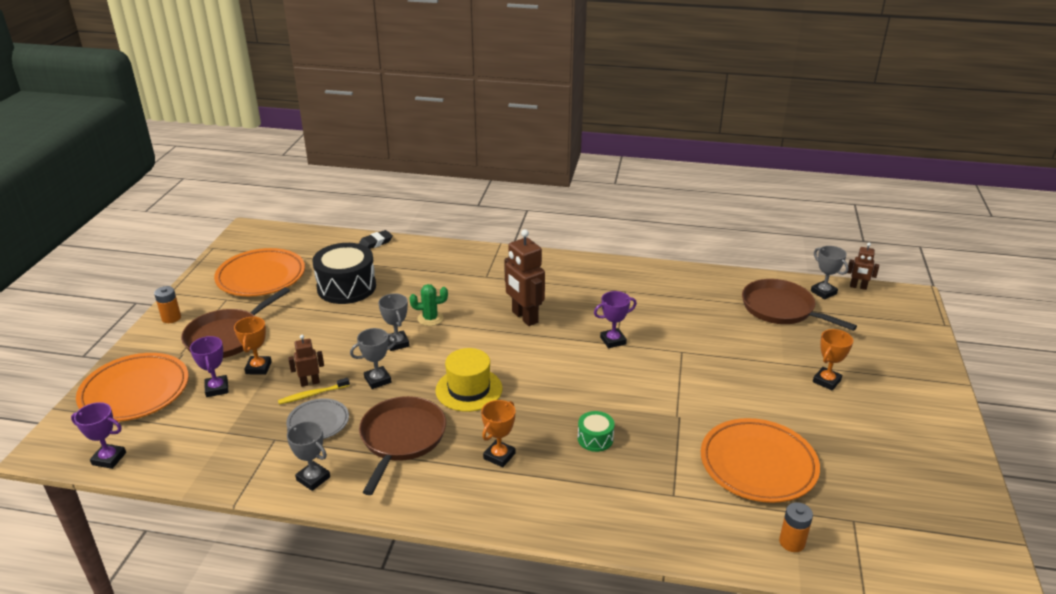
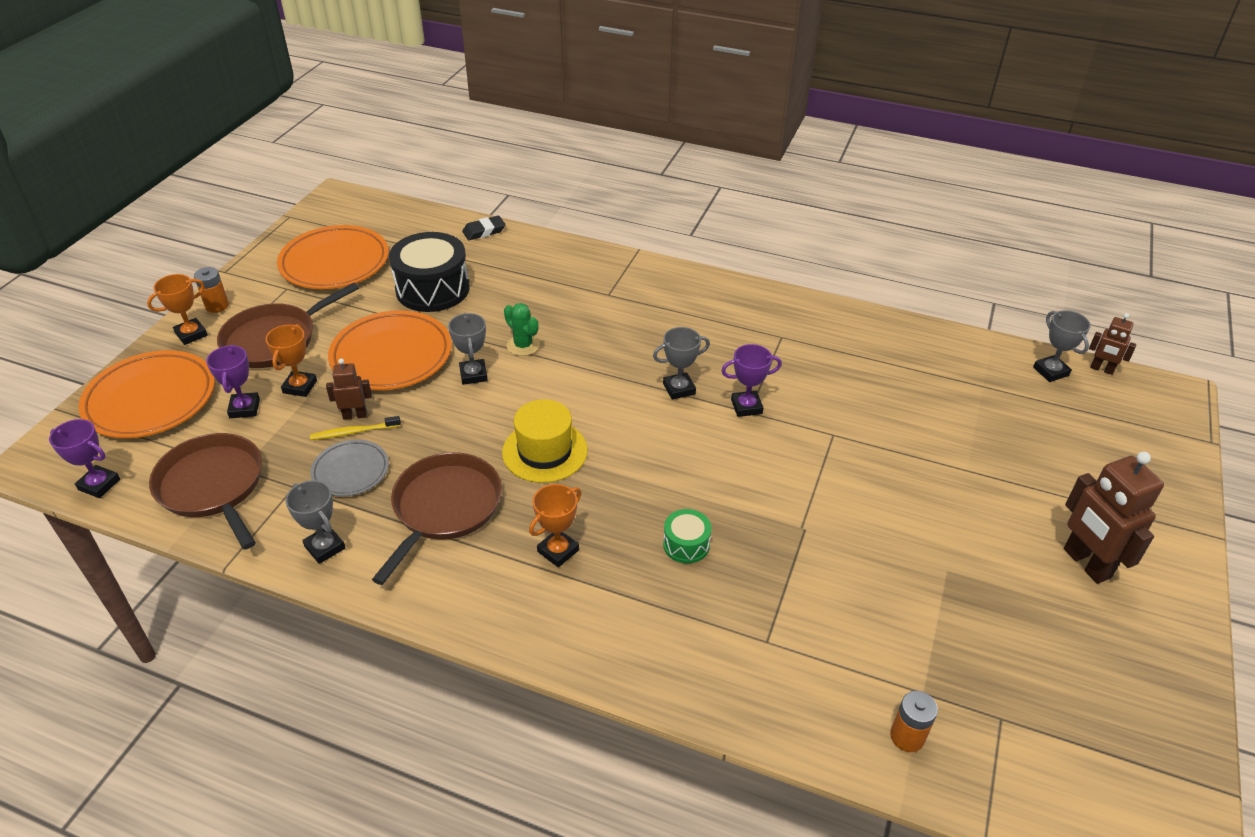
camera: 10 degrees right, 10 degrees up
grey trophy [350,328,397,389] -> grey trophy moved to [653,327,710,400]
green cactus [410,284,448,326] -> green cactus turned 45 degrees clockwise [504,303,540,356]
brown robot [504,229,545,326] -> brown robot moved to [1064,452,1164,584]
orange plate [701,418,820,503] -> orange plate moved to [328,311,452,390]
brown pan [742,279,857,331] -> brown pan moved to [149,433,262,550]
orange trophy [813,329,853,390] -> orange trophy moved to [147,274,208,345]

